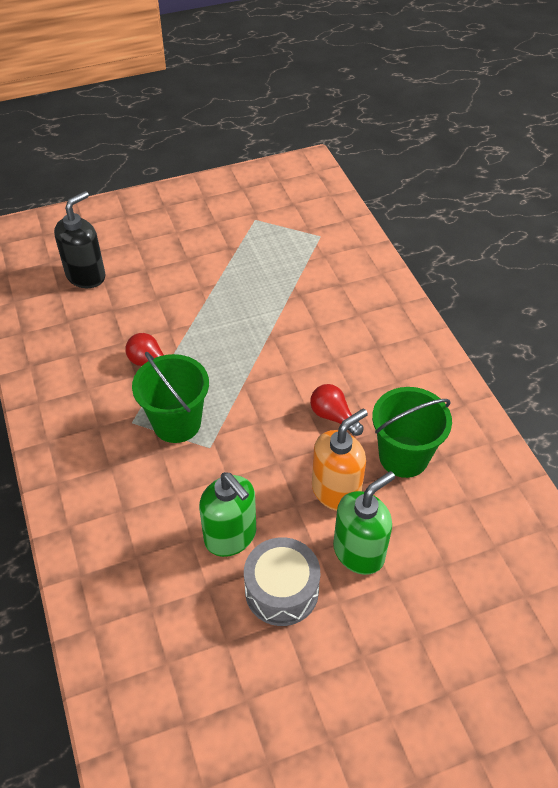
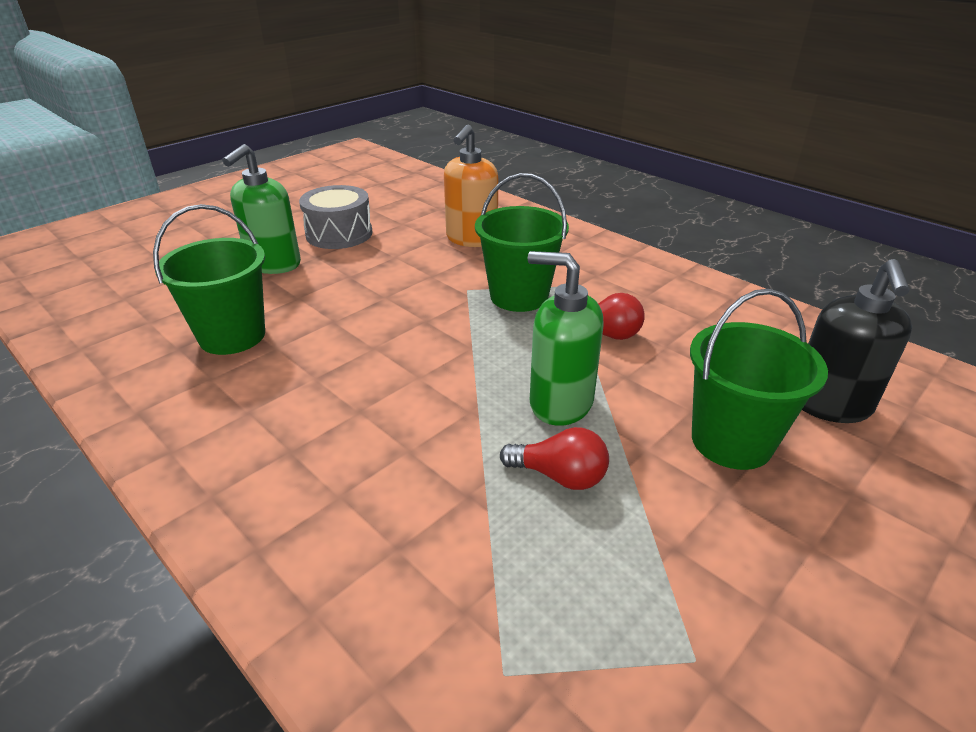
camera: 155 degrees right, 15 degrees down
green soap dispenser [199,472,256,557] -> green soap dispenser moved to [528,251,603,426]
red light bulb [310,384,363,436] -> red light bulb moved to [500,427,609,490]
orange soap dispenser [312,408,368,511] -> orange soap dispenser moved to [444,125,498,247]
none -> green bucket [690,289,828,470]

